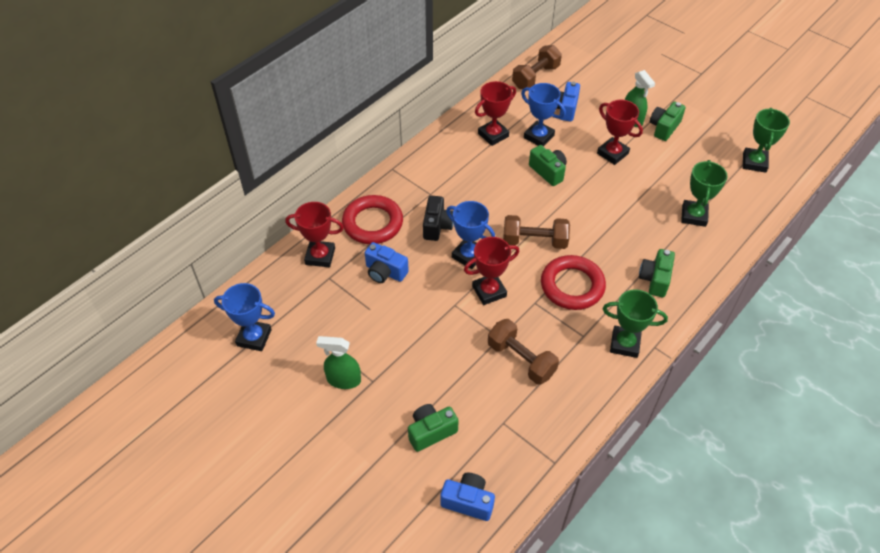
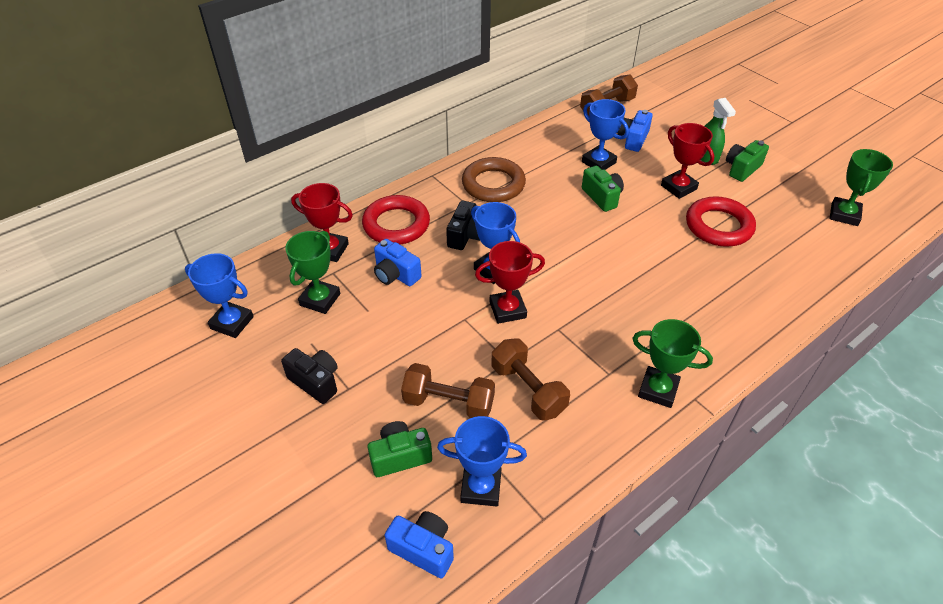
camera: 10 degrees right, 5 degrees down
green spray bottle [316,336,361,389] -> black camera [281,348,338,404]
red trophy [475,81,516,146] -> none
brown dumbbell [503,215,570,249] -> brown dumbbell moved to [401,363,495,418]
red ring [541,255,606,310] -> red ring moved to [686,196,756,247]
green camera [639,249,675,297] -> none
green trophy [681,160,728,227] -> green trophy moved to [285,231,340,314]
none -> blue trophy [437,416,527,507]
none -> brown ring [462,157,526,202]

